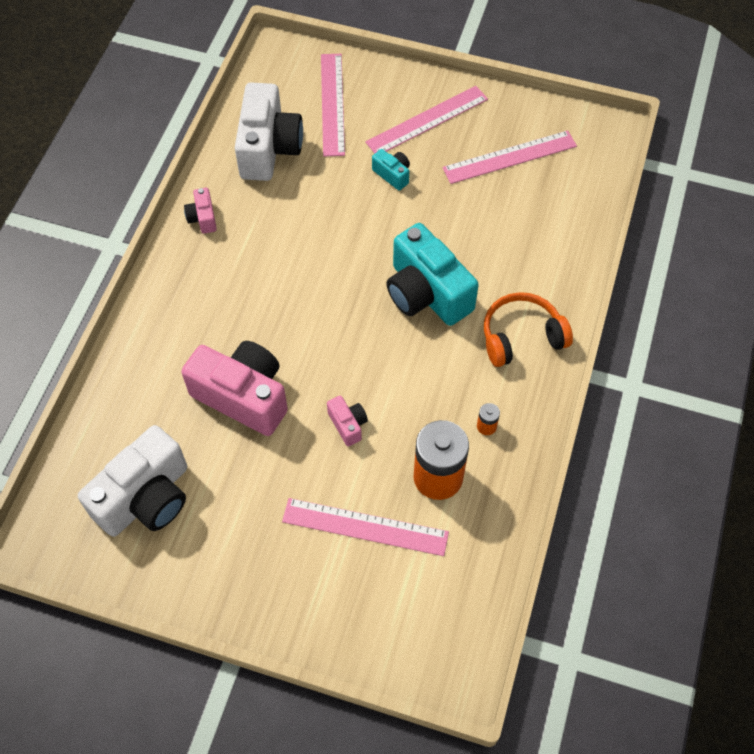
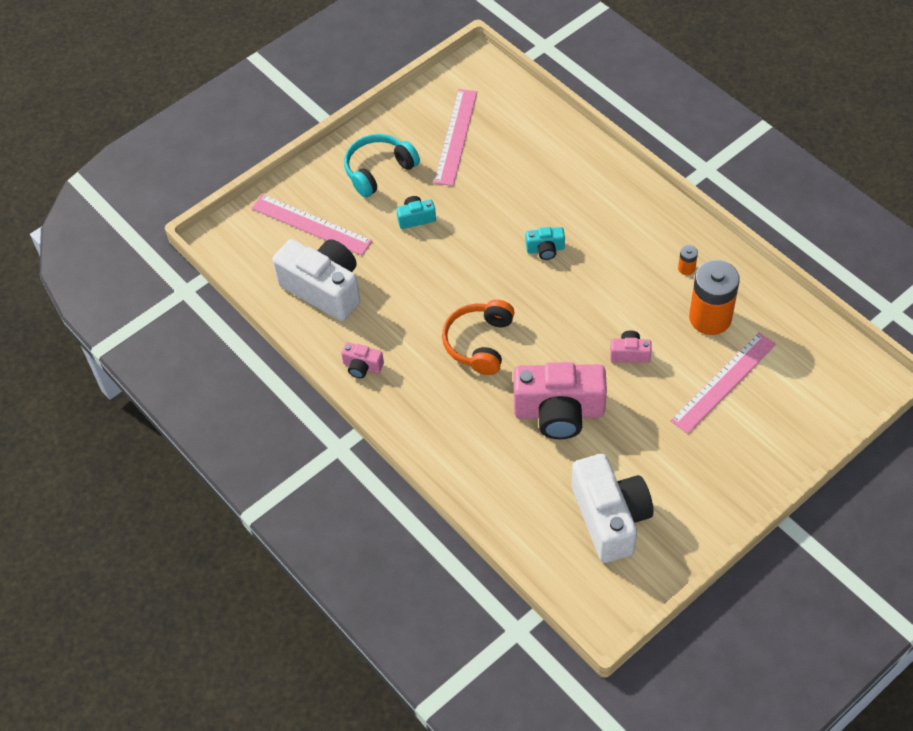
camera: 55 degrees left, 5 degrees down
pink camera [181,341,288,436] -> pink camera turned 150 degrees counterclockwise [513,362,607,439]
pink ruler [365,86,488,154] -> turquoise headphones [344,134,420,198]
turquoise camera [386,223,479,326] -> turquoise camera [526,227,565,260], size x0.45
orange headphones [484,292,573,367] -> orange headphones moved to [442,300,515,375]

